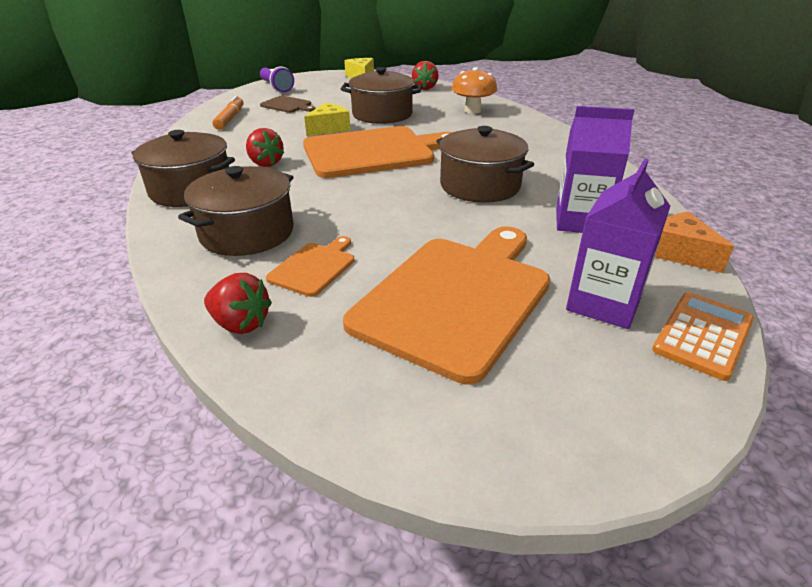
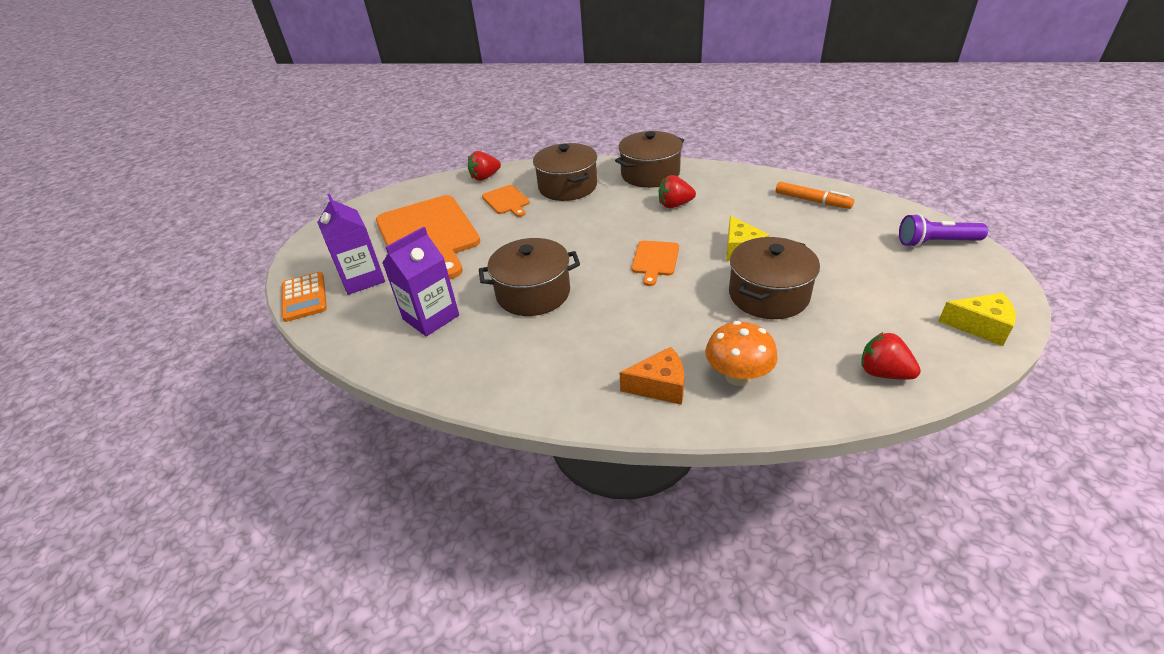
camera: 125 degrees right, 5 degrees up
brown cutting board [260,96,316,113] -> none
orange cutting board [303,126,453,178] -> orange cutting board [631,241,679,286], size x0.45
orange cheese [655,211,734,273] -> orange cheese moved to [619,347,684,405]

